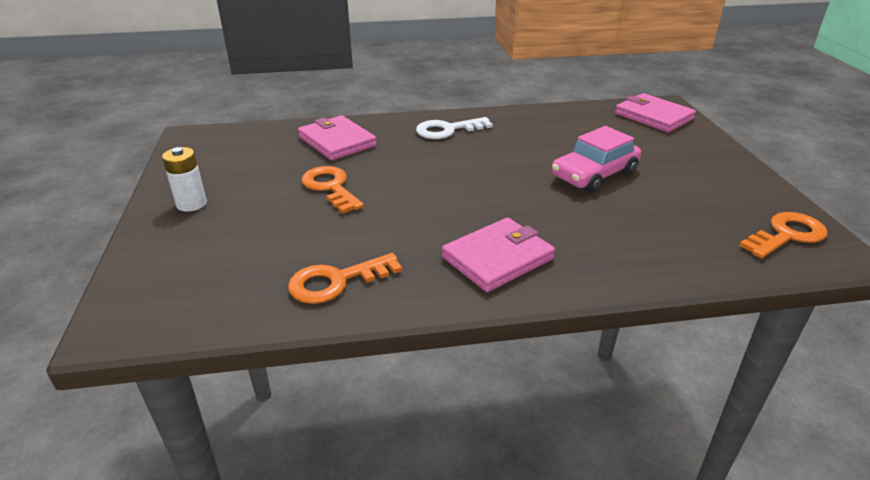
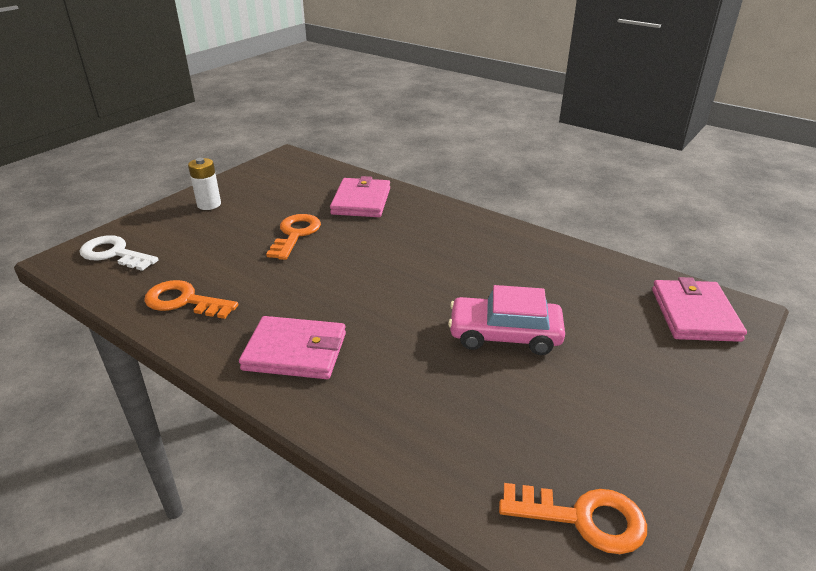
camera: 45 degrees right, 0 degrees up
white key [416,117,493,139] -> white key moved to [80,236,159,271]

